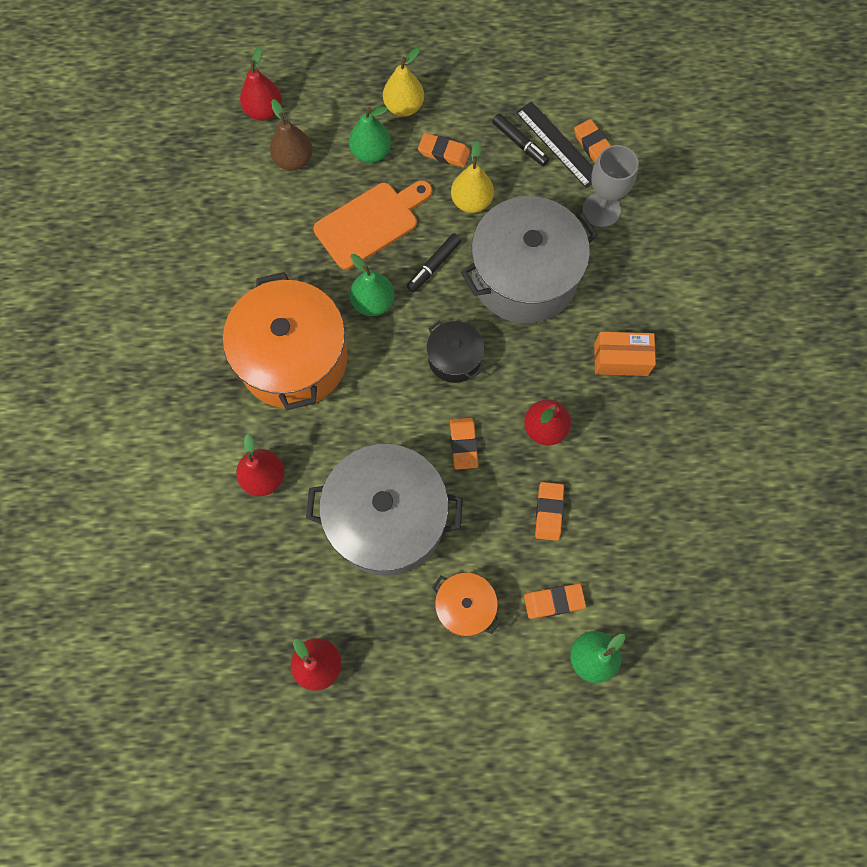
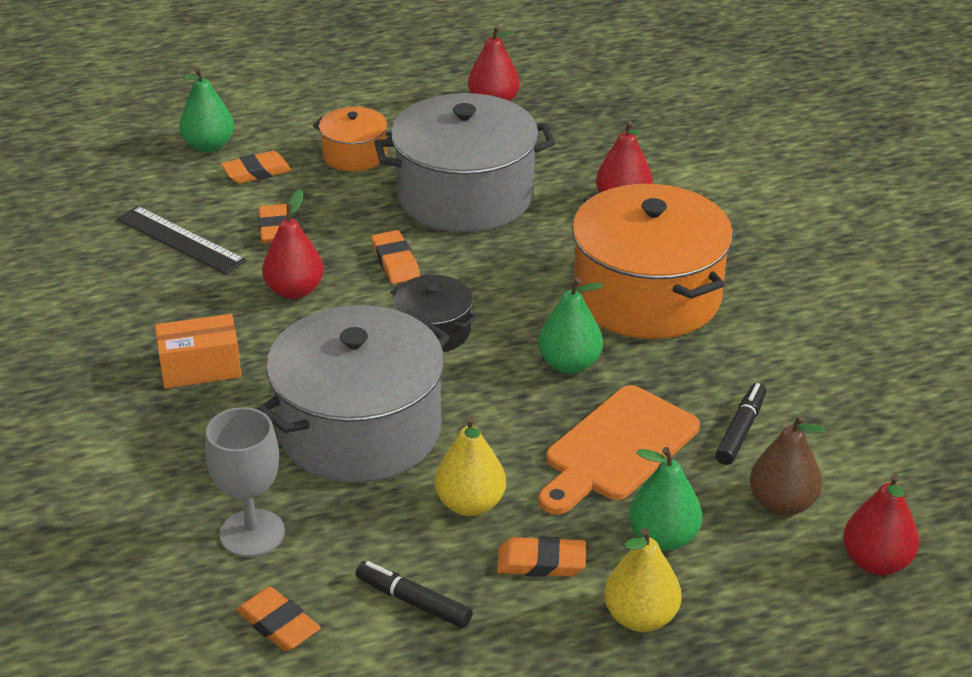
camera: 165 degrees right, 35 degrees down
black marker [407,233,461,292] -> black marker moved to [715,383,766,465]
black ruler [516,102,593,188] -> black ruler moved to [117,206,246,274]

